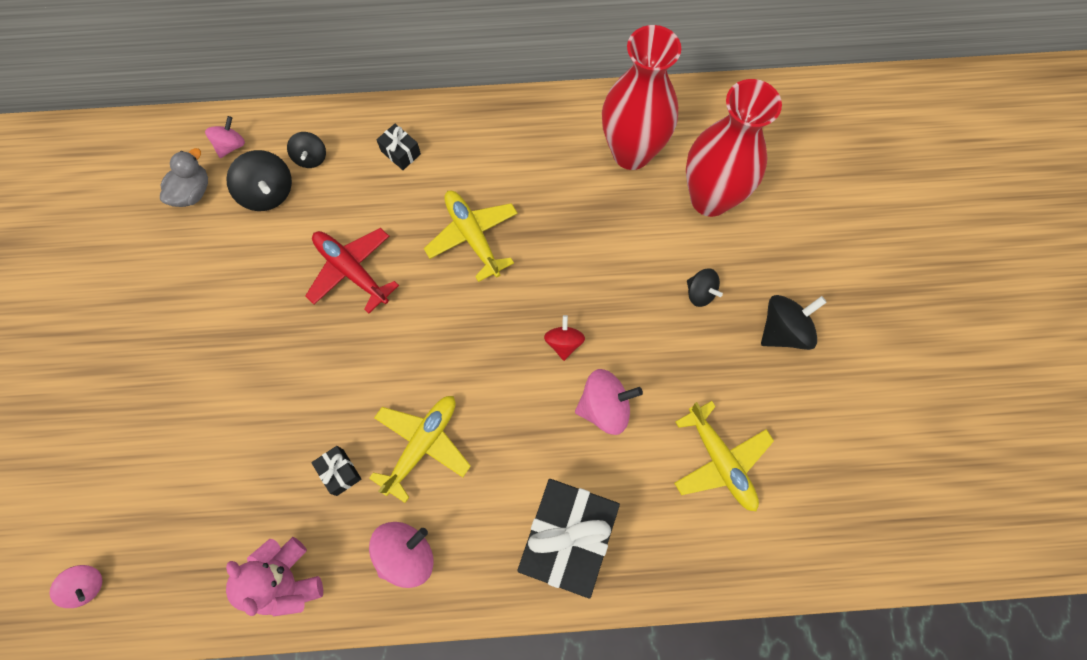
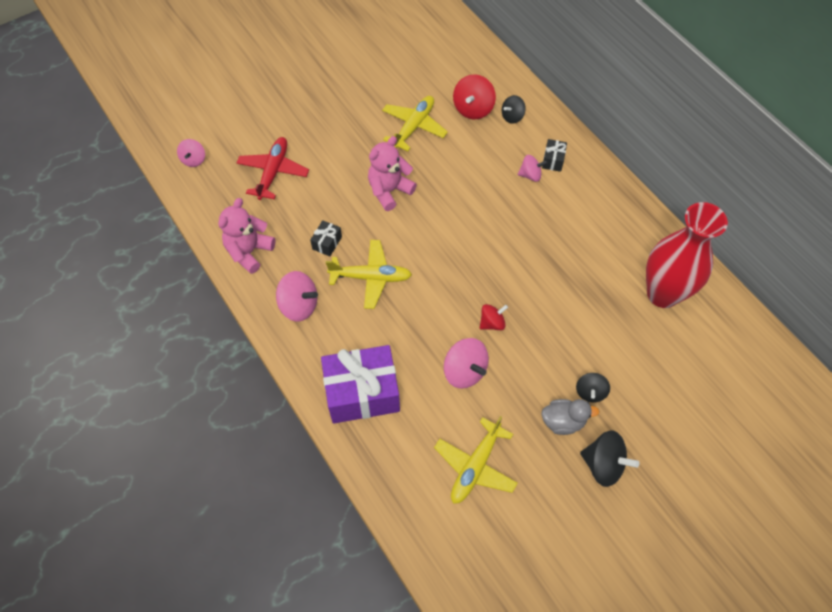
camera: 60 degrees right, 10 degrees down
grey duck [160,148,208,207] -> grey duck moved to [541,399,599,435]
pink spinning top [205,116,245,158] -> pink spinning top moved to [518,155,548,182]
black spinning top [226,150,292,211] -> red spinning top [453,74,496,119]
red plane [305,228,399,313] -> red plane moved to [237,137,309,200]
yellow plane [424,191,518,282] -> yellow plane moved to [382,96,448,151]
black gift [517,479,620,599] -> purple gift [321,345,400,424]
red vase [686,79,782,217] -> none
none -> pink teddy bear [368,136,417,211]

